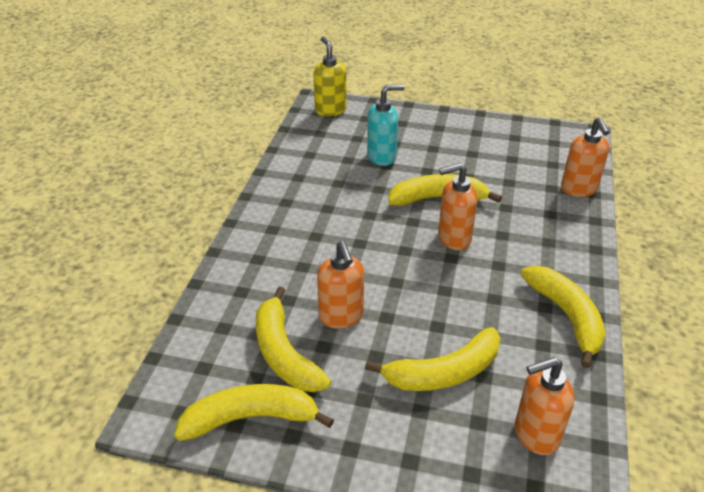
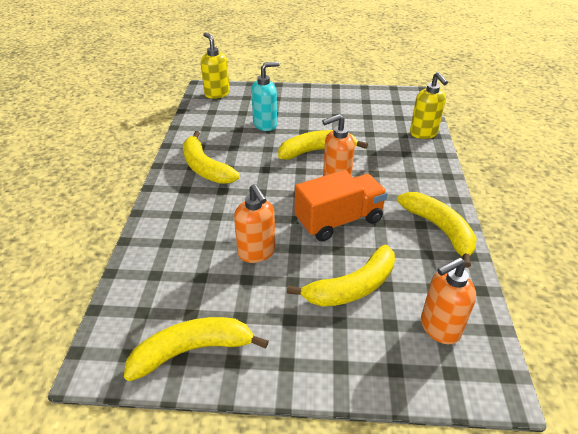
camera: 10 degrees left, 0 degrees up
yellow banana [256,287,331,392] -> yellow banana moved to [183,131,240,184]
orange soap dispenser [561,117,609,197] -> yellow soap dispenser [410,72,448,139]
none -> orange truck [295,170,388,242]

